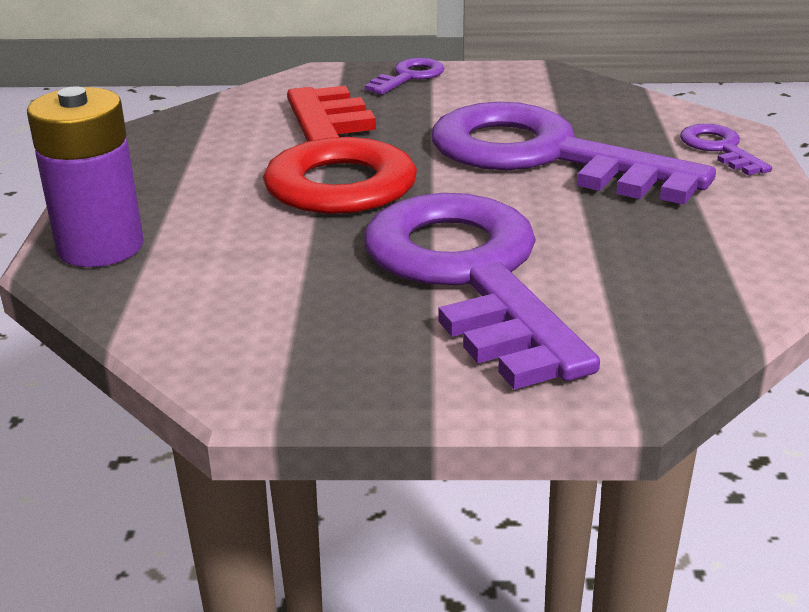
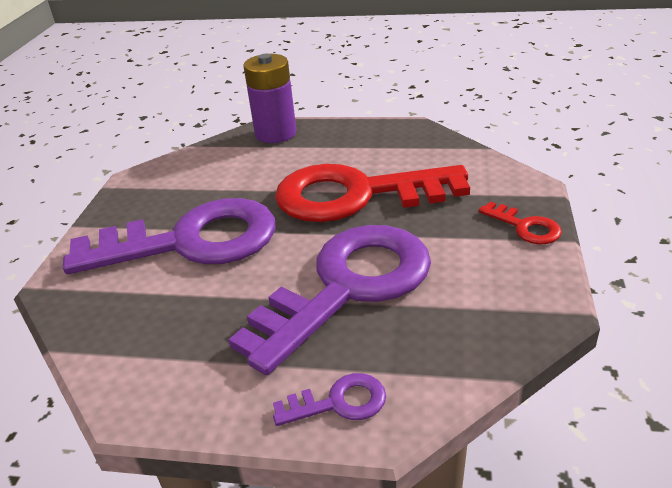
camera: 100 degrees right, 5 degrees up
purple key [365,58,445,95] -> red key [479,201,562,244]

